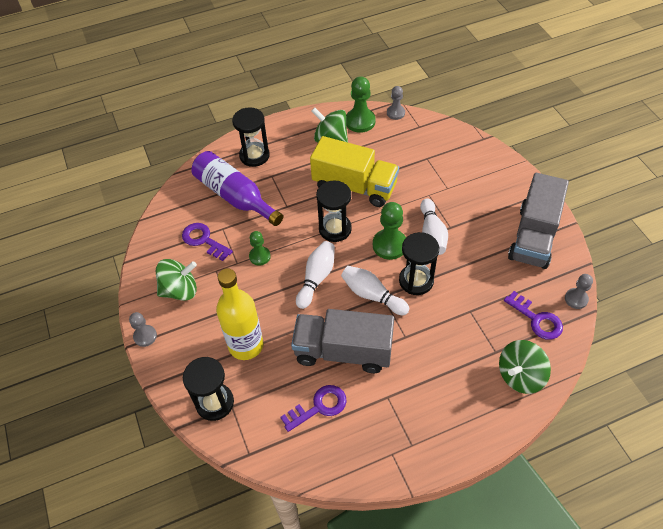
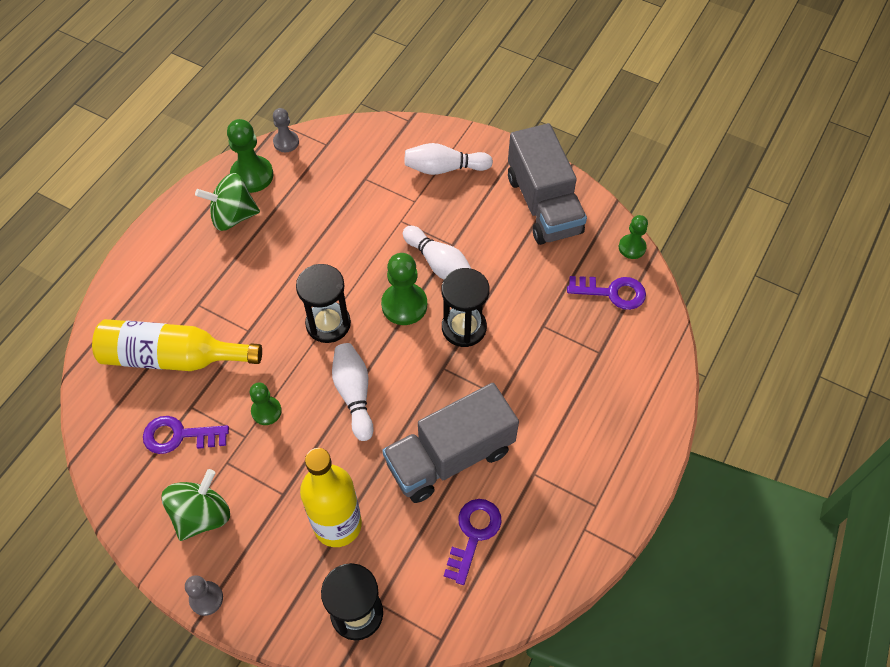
camera: 40 degrees left, 5 degrees up
purple bottle [191,151,283,226] -> yellow bottle [92,319,262,371]
black hourglass [232,107,270,167] -> none
yellow truck [310,136,399,207] -> none
white bowling pin [341,266,409,315] -> white bowling pin moved to [405,143,493,175]
green spinning top [499,340,551,394] -> none
grey pawn [565,274,593,309] -> green pawn [619,215,648,259]

